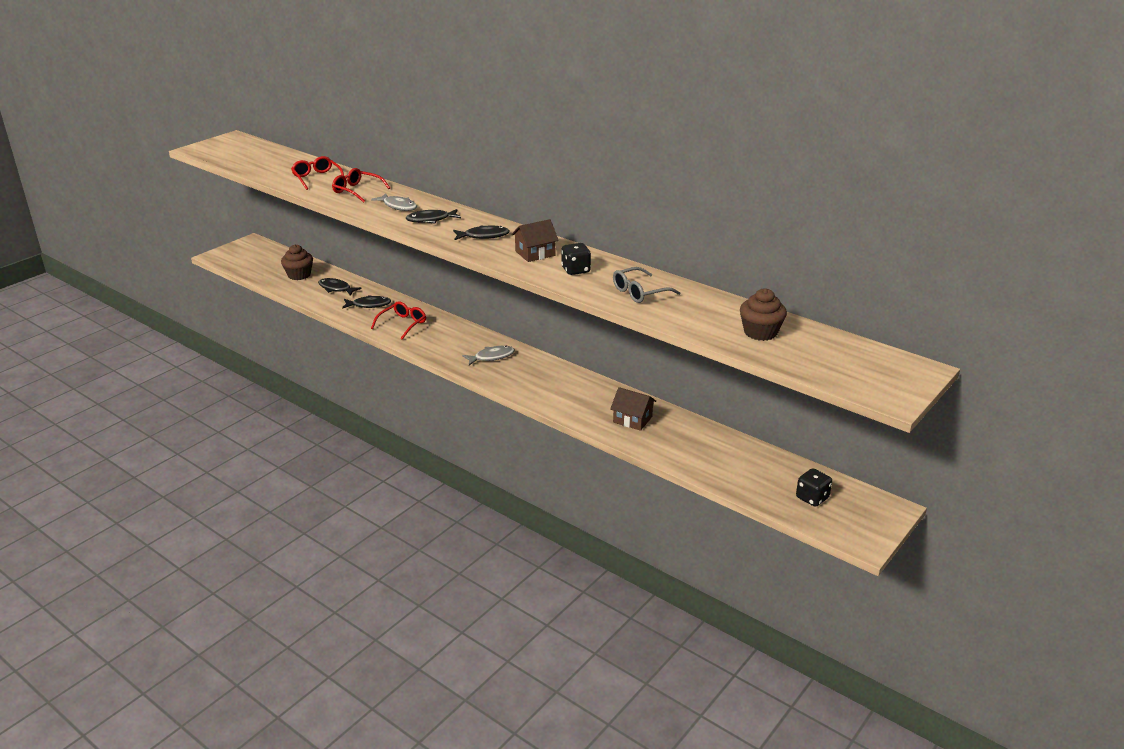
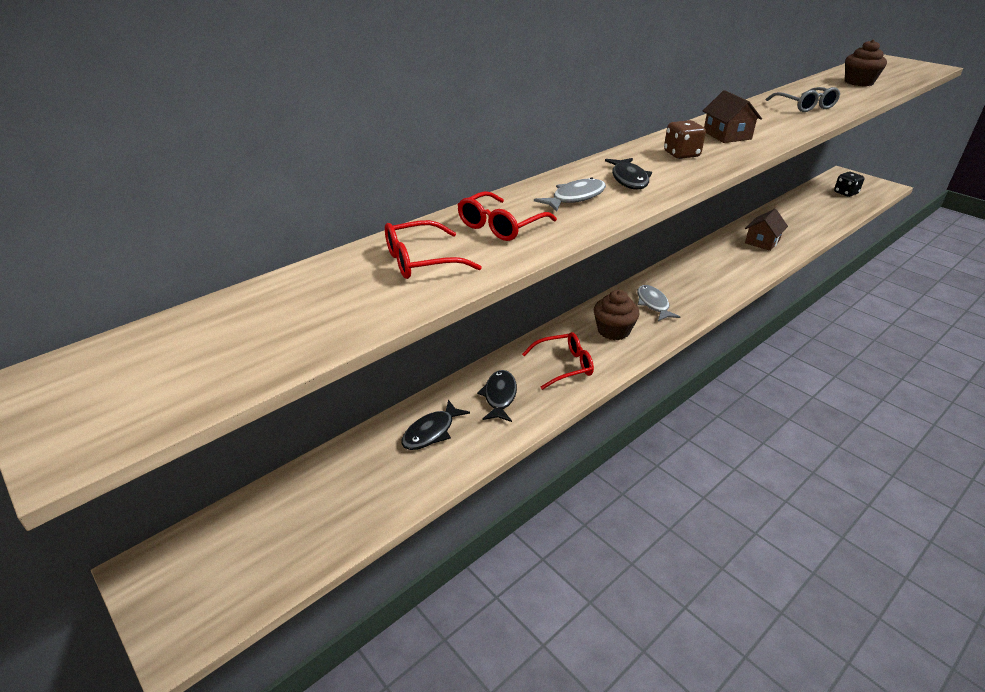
camera: 80 degrees left, 5 degrees up
brown cupcake [281,244,313,280] -> brown cupcake moved to [594,290,640,340]
red glasses [371,301,426,340] -> red glasses turned 120 degrees clockwise [522,332,594,390]
black fish [453,226,510,240] -> brown dice [664,120,706,159]
black dice [561,243,591,275] -> none

